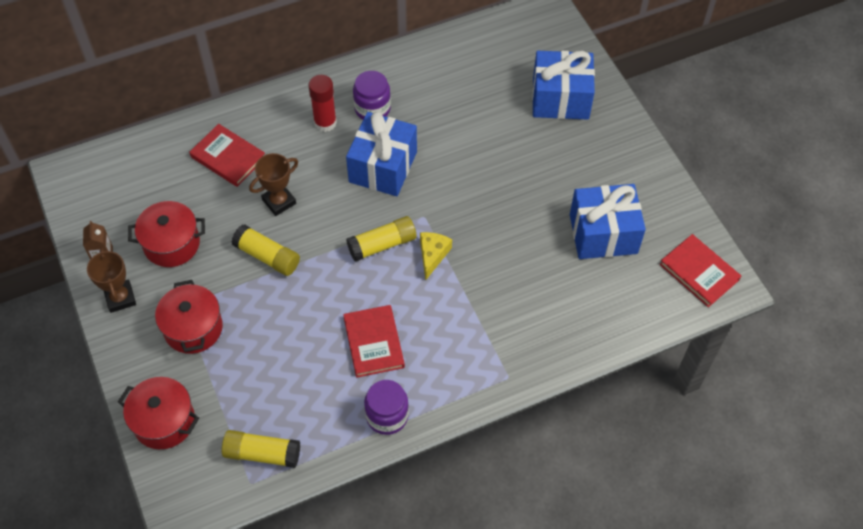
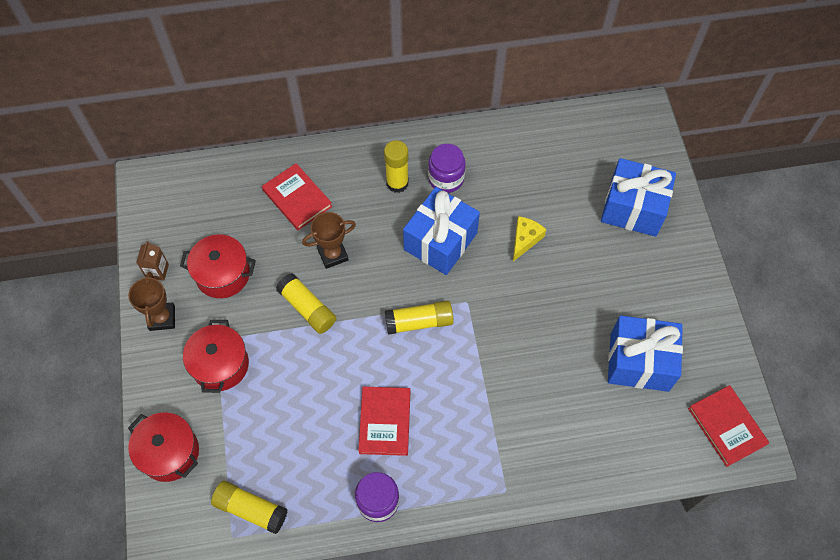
camera: 15 degrees right, 5 degrees up
red glue stick [308,75,337,132] -> yellow glue stick [384,140,409,193]
yellow cheese [420,232,452,281] -> yellow cheese moved to [513,216,546,261]

